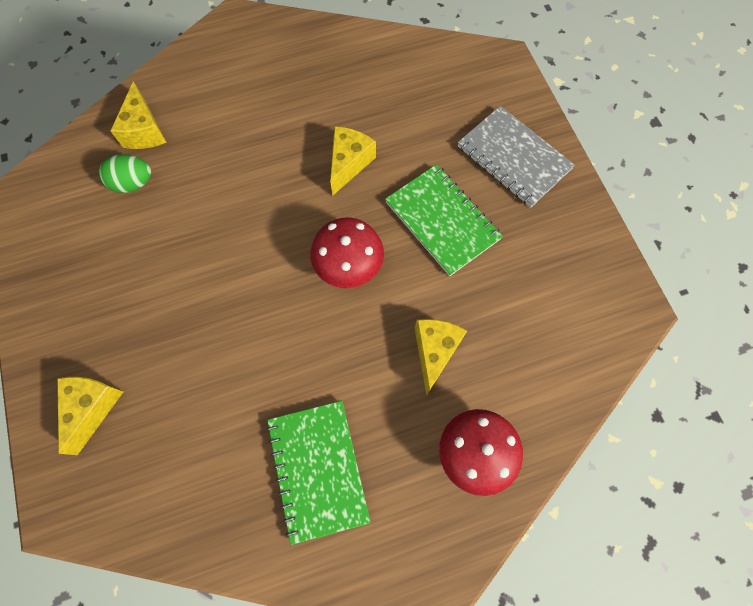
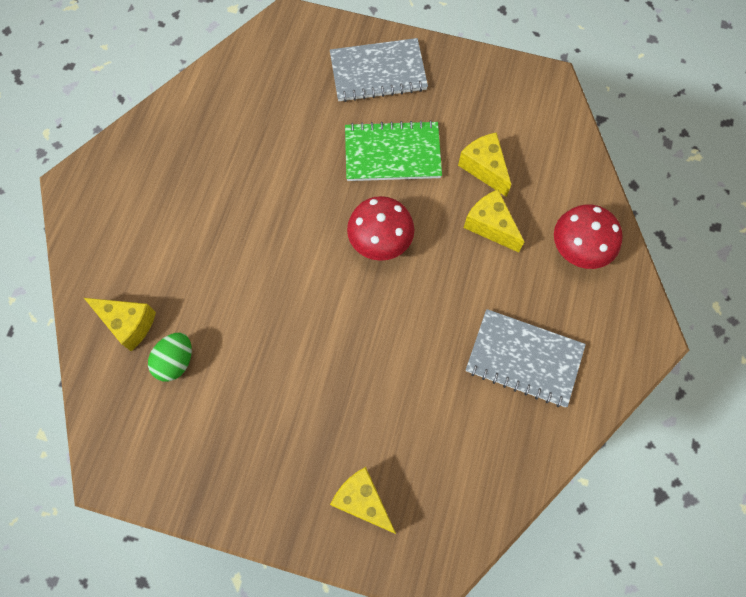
camera: 55 degrees left, 0 degrees up
green notebook [266,401,371,545] -> grey notebook [466,309,586,407]
yellow cheese [330,126,376,196] -> yellow cheese moved to [458,132,511,197]

